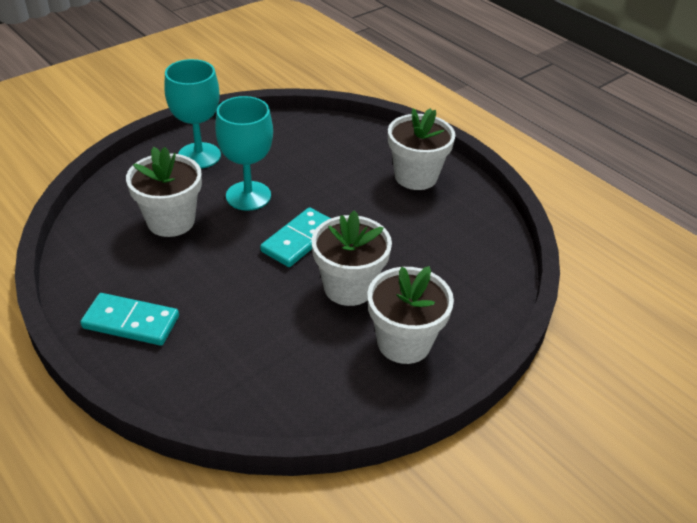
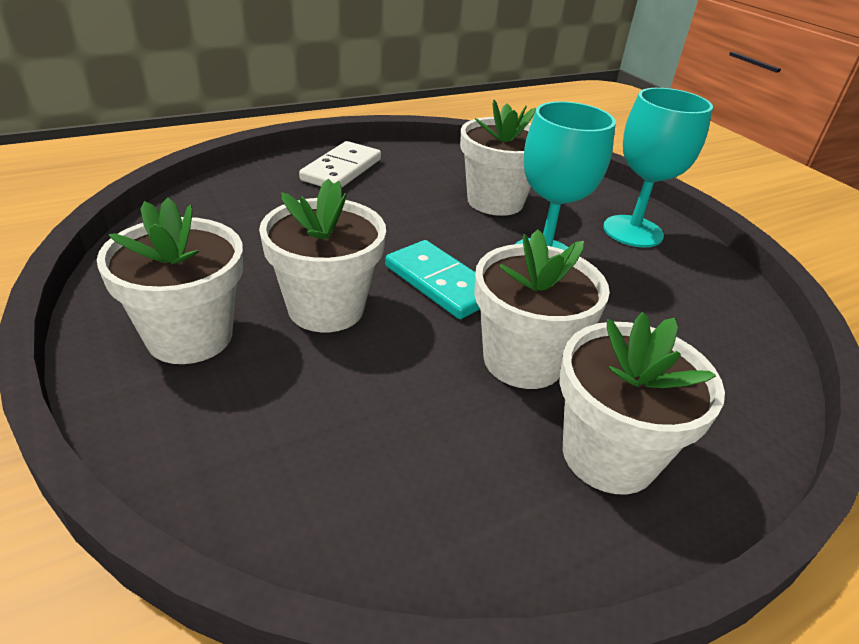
camera: 100 degrees right, 5 degrees down
turquoise domino [80,293,179,346] -> white domino [299,141,381,187]
none -> white flower pot [474,229,610,389]

